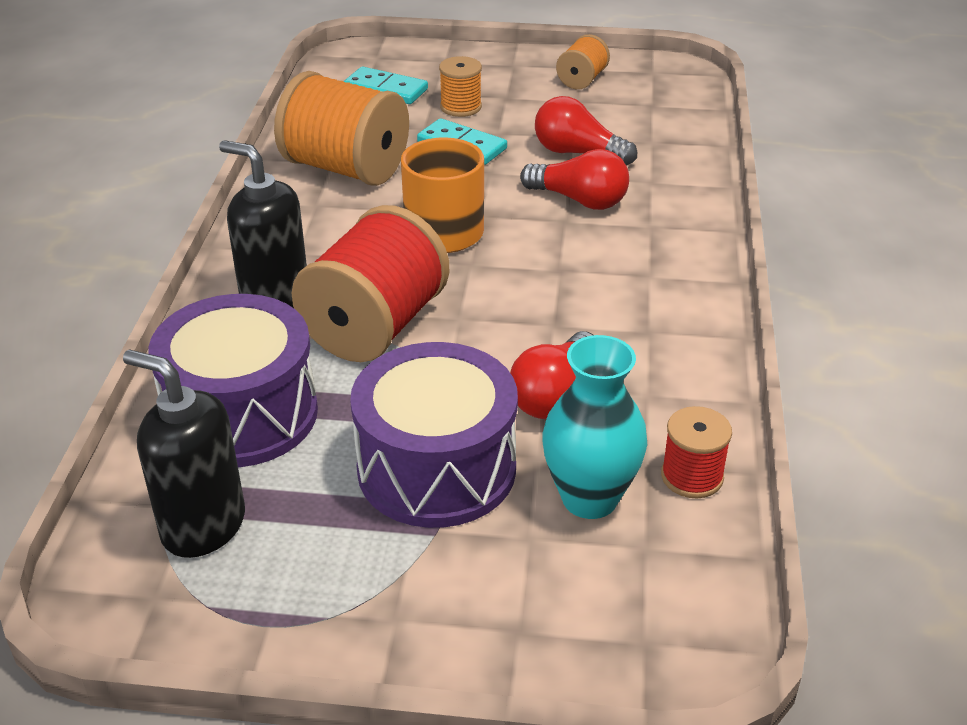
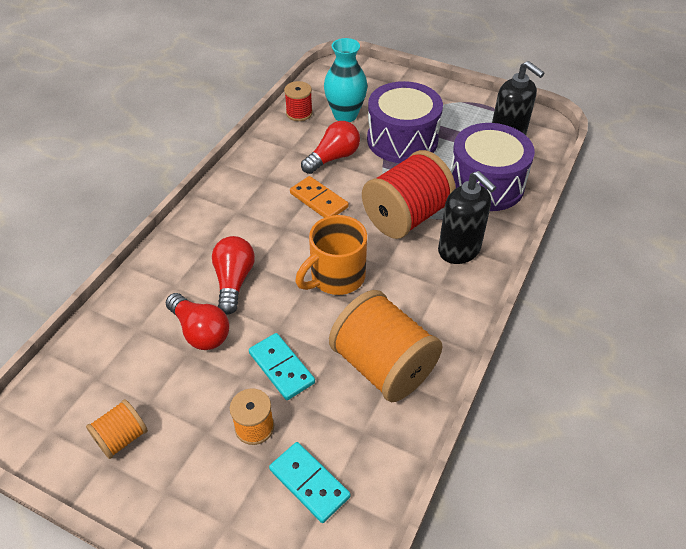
camera: 160 degrees left, 10 degrees up
red light bulb [520,149,629,210] -> red light bulb turned 45 degrees clockwise [212,236,255,314]
none -> orange domino [290,176,349,218]

